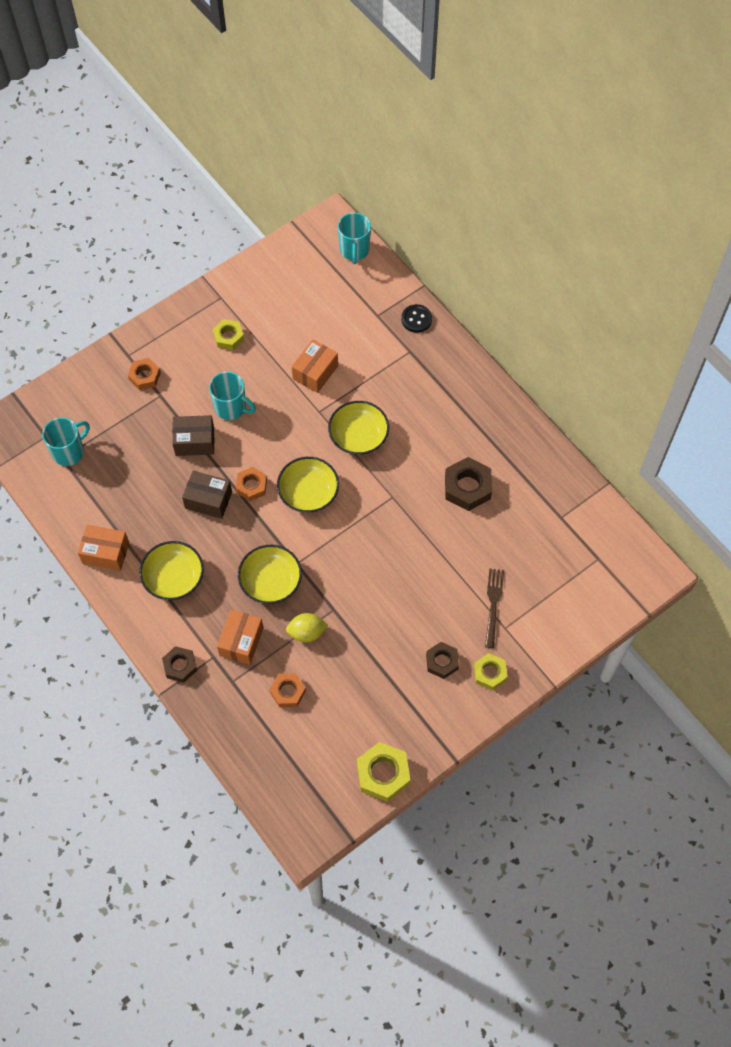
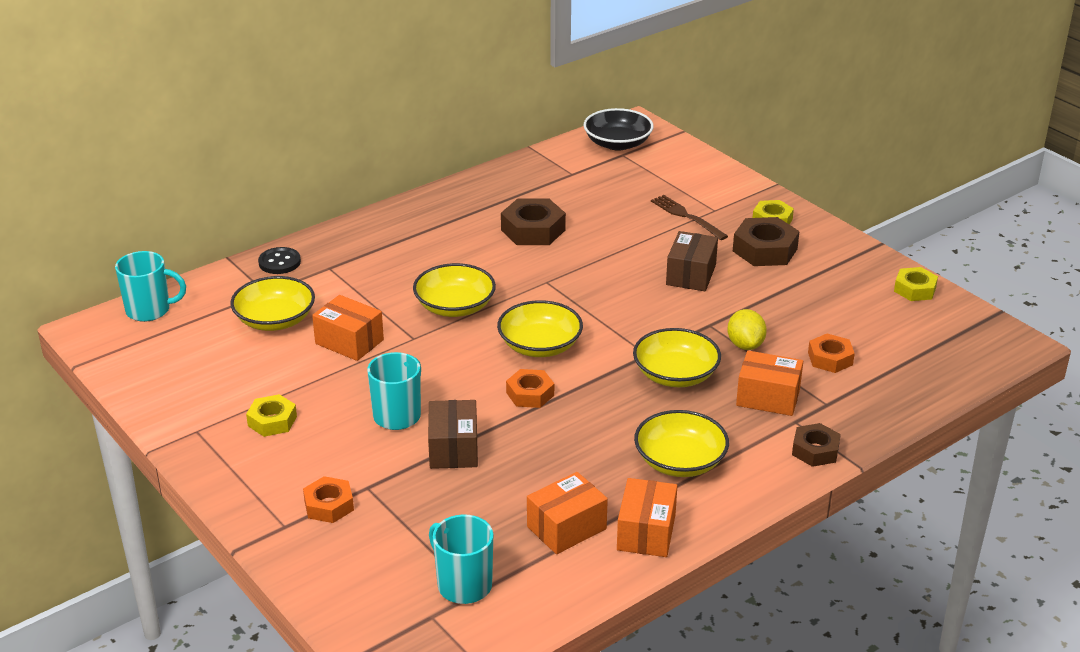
camera: 90 degrees left, 30 degrees down
brown box [182,471,232,519] -> brown box moved to [666,231,718,291]
yellow nut [357,742,410,802] -> yellow nut [894,267,938,301], size x0.64
brown nut [426,642,459,679] -> brown nut [733,217,800,266], size x1.55
brown fork [485,569,504,648] -> brown fork turned 45 degrees clockwise [651,195,728,240]
none -> yellow bowl [230,276,315,331]
none -> orange box [527,472,608,554]
none -> black bowl [583,108,654,151]

